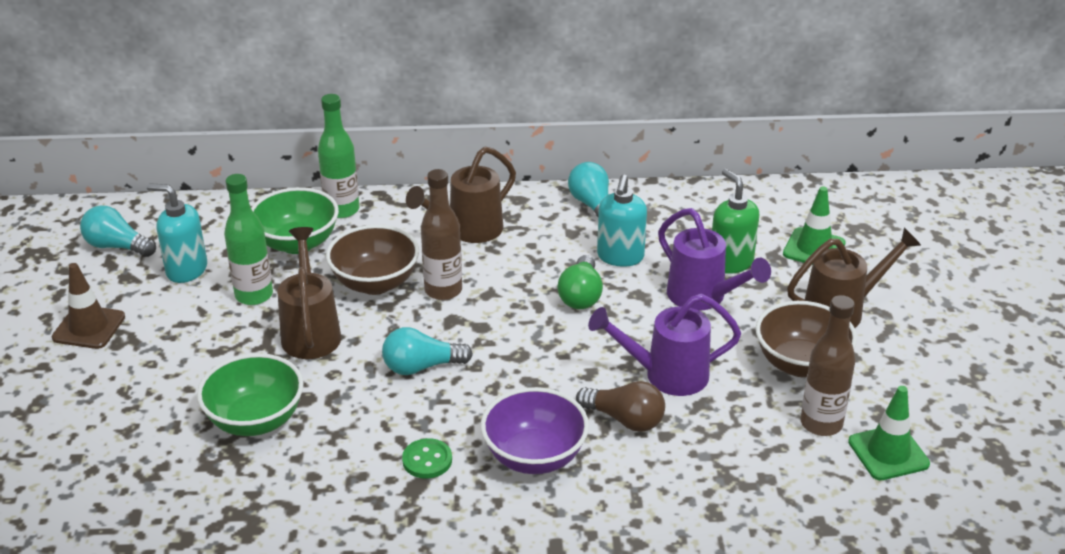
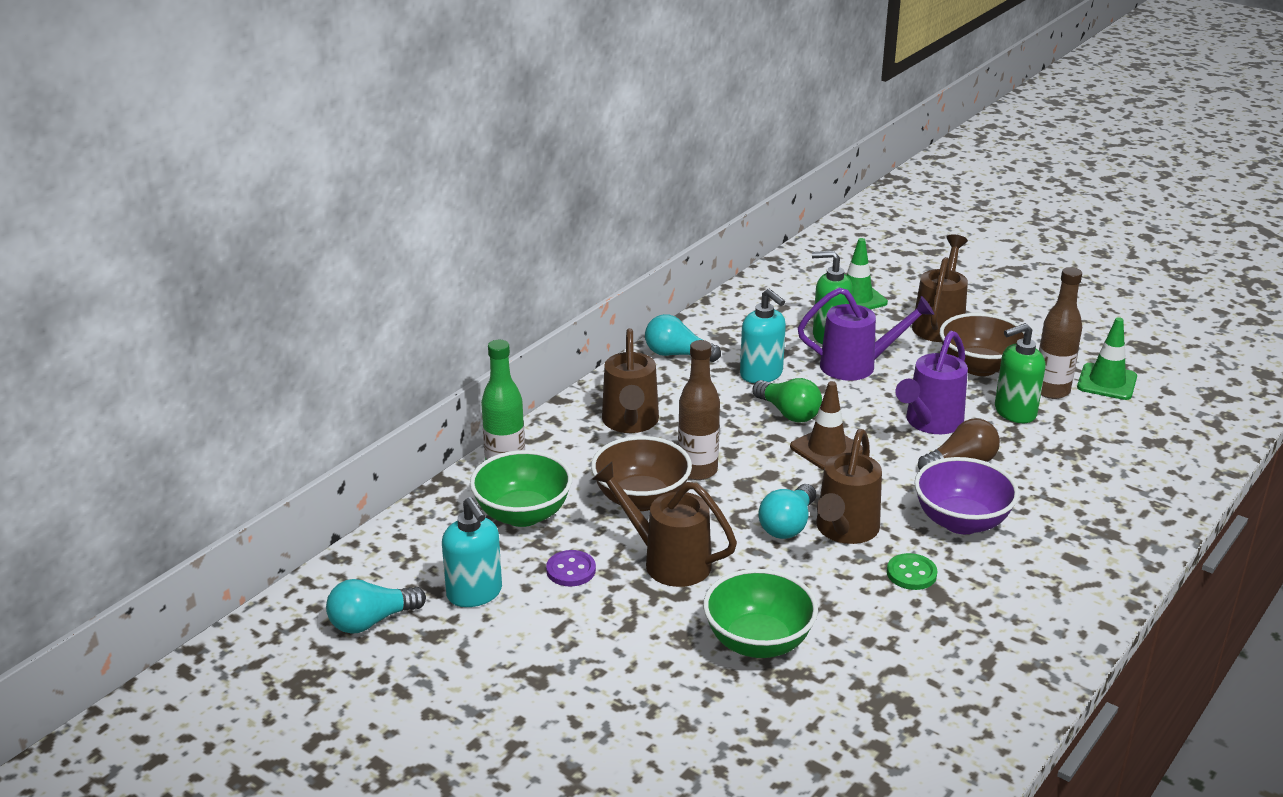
camera: 50 degrees left, 5 degrees down
brown traffic cone [52,263,125,349] -> brown traffic cone moved to [790,381,863,470]
turquoise soap dispenser [147,183,207,283] -> turquoise soap dispenser turned 90 degrees counterclockwise [442,497,502,607]
green bottle [224,174,273,305] -> purple button [546,550,596,586]
none -> brown watering can [816,429,882,544]
none -> green soap dispenser [995,323,1045,423]

